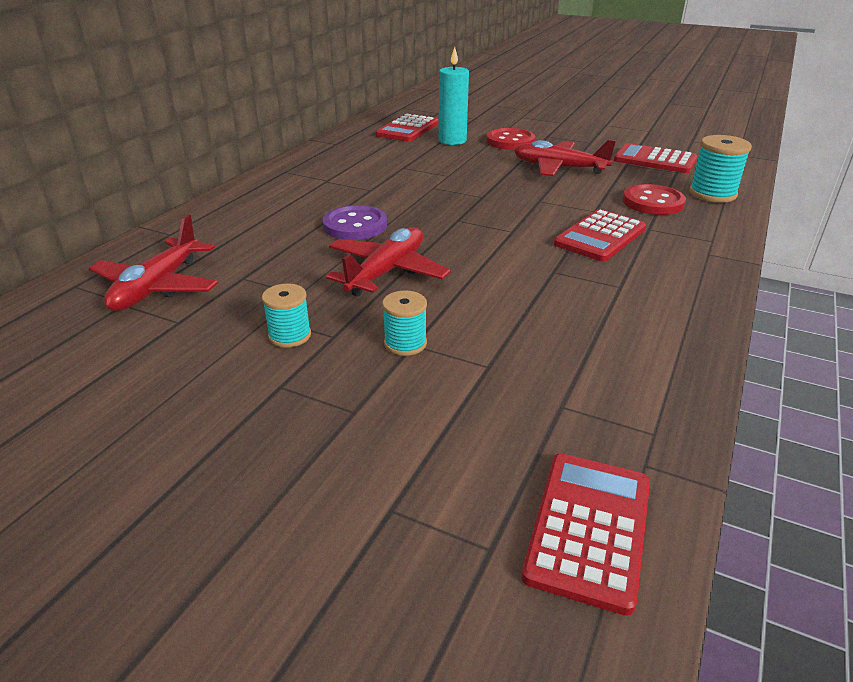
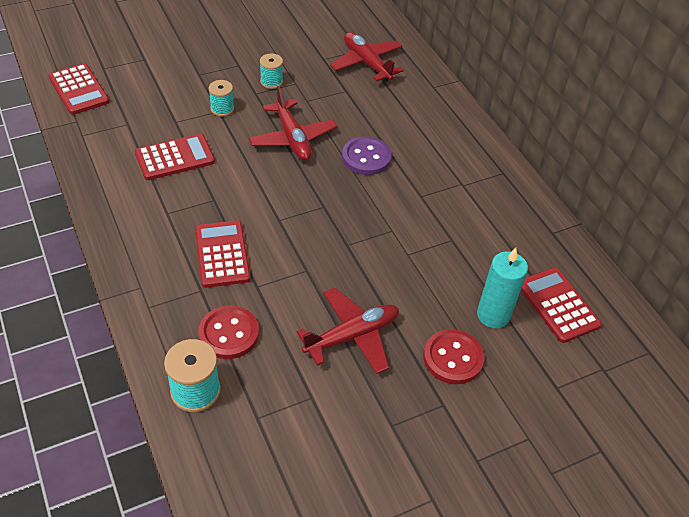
camera: 125 degrees right, 15 degrees up
red calculator [614,143,697,173] -> red calculator moved to [135,134,215,180]

